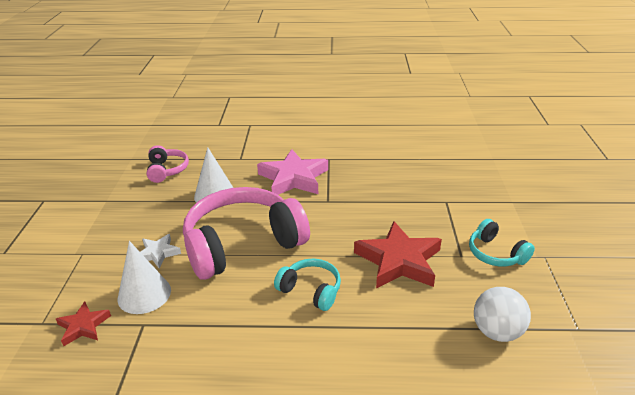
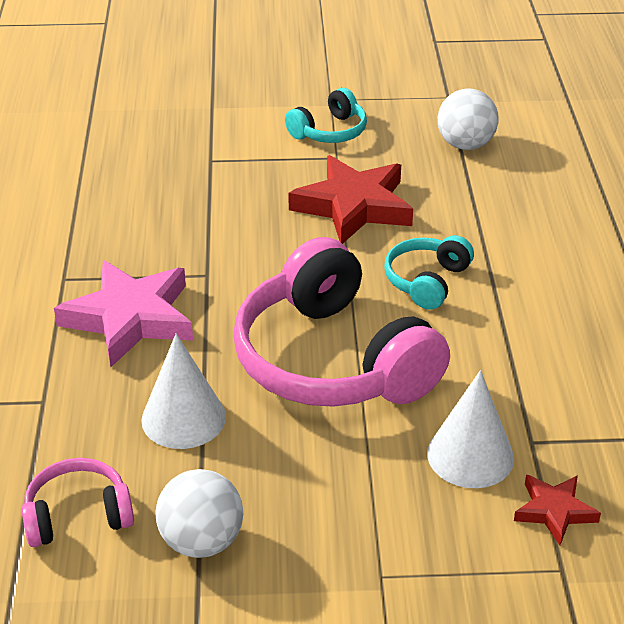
camera: 95 degrees left, 5 degrees up
white star [140,234,181,268] -> none
none -> white ball [155,469,243,558]

